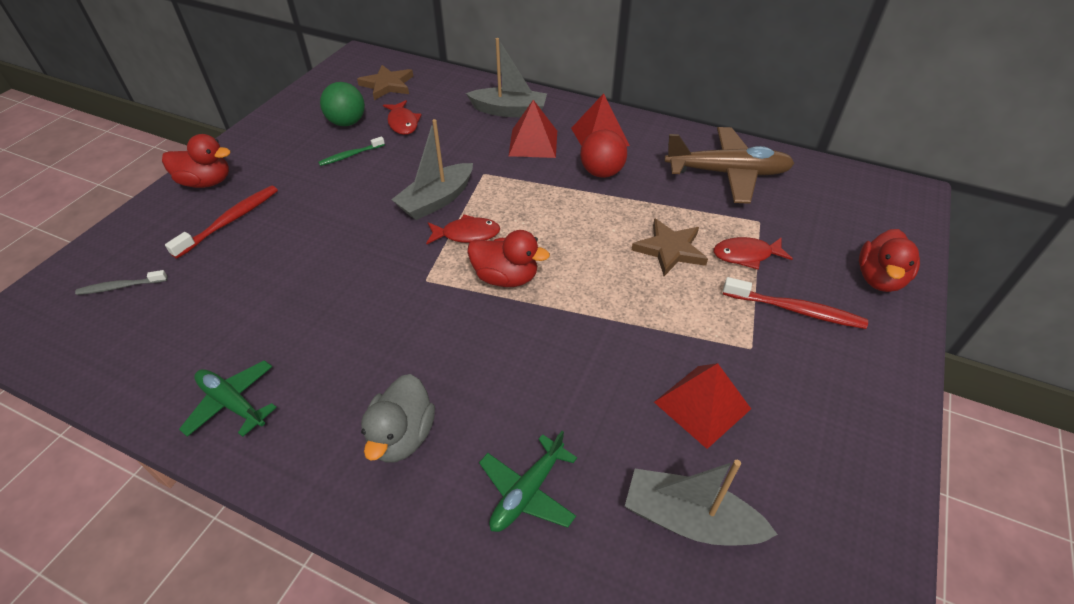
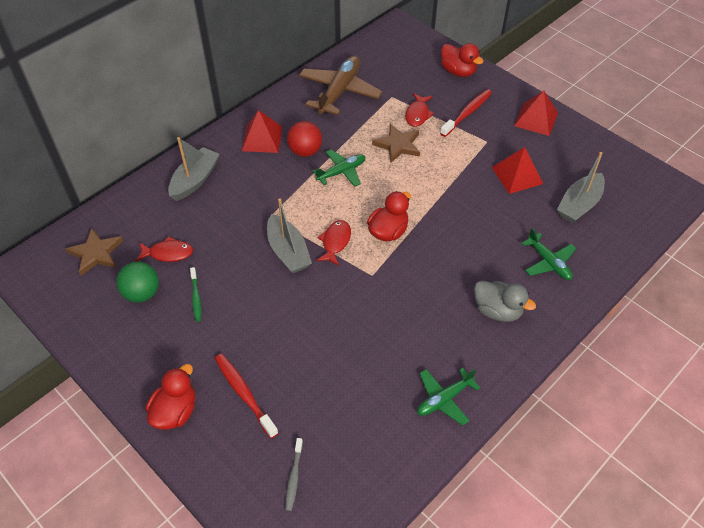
camera: 70 degrees left, 5 degrees up
red pyramid [509,100,557,158] -> red pyramid moved to [514,90,558,136]
none -> green plane [313,149,366,187]

